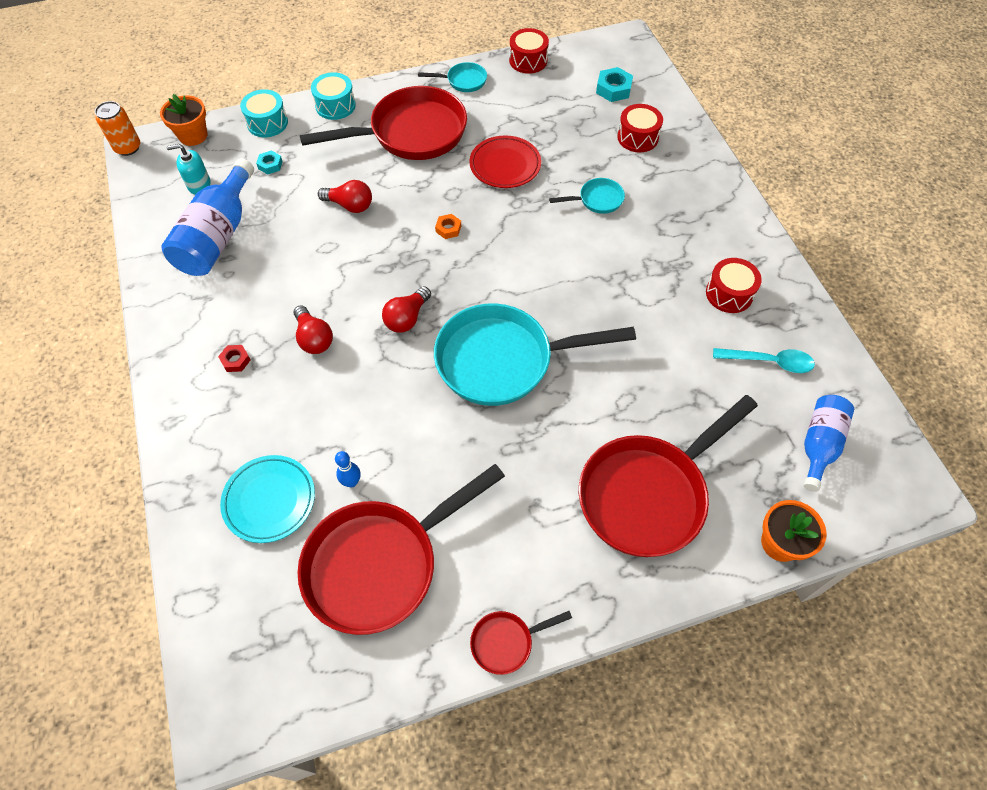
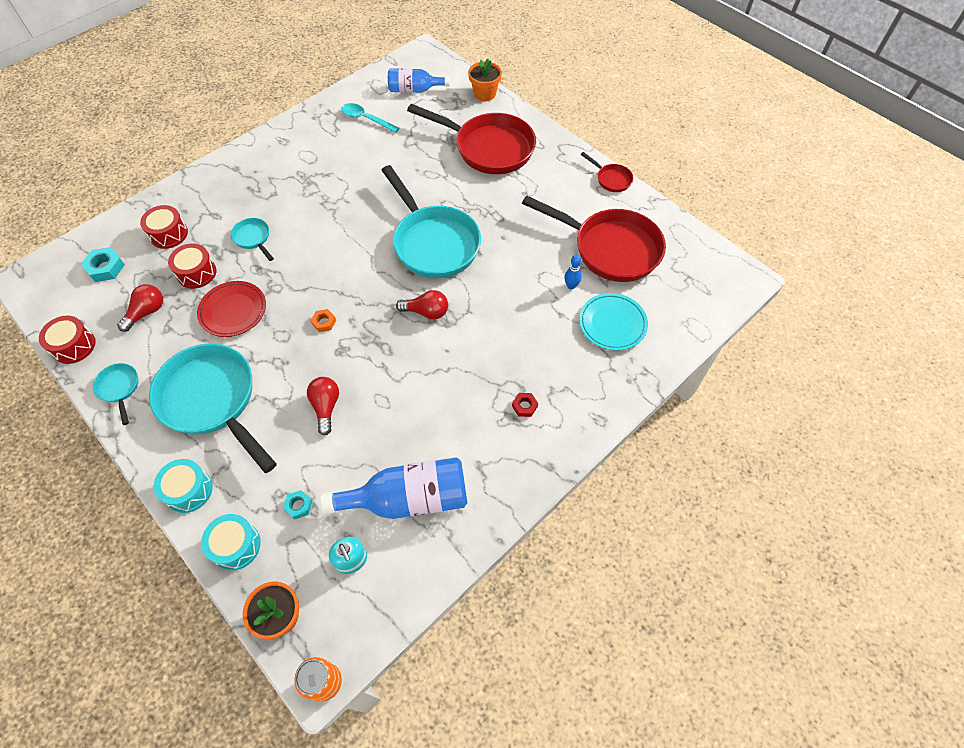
camera: 115 degrees left, 0 degrees up
red light bulb [293,305,333,354] -> red light bulb moved to [117,284,163,332]
red pan [300,86,467,160] -> turquoise pan [149,344,277,473]
red drum [706,258,762,313] -> red drum moved to [168,243,216,289]
turquoise spoon [713,348,815,373] -> turquoise spoon turned 45 degrees counterclockwise [341,103,399,133]

